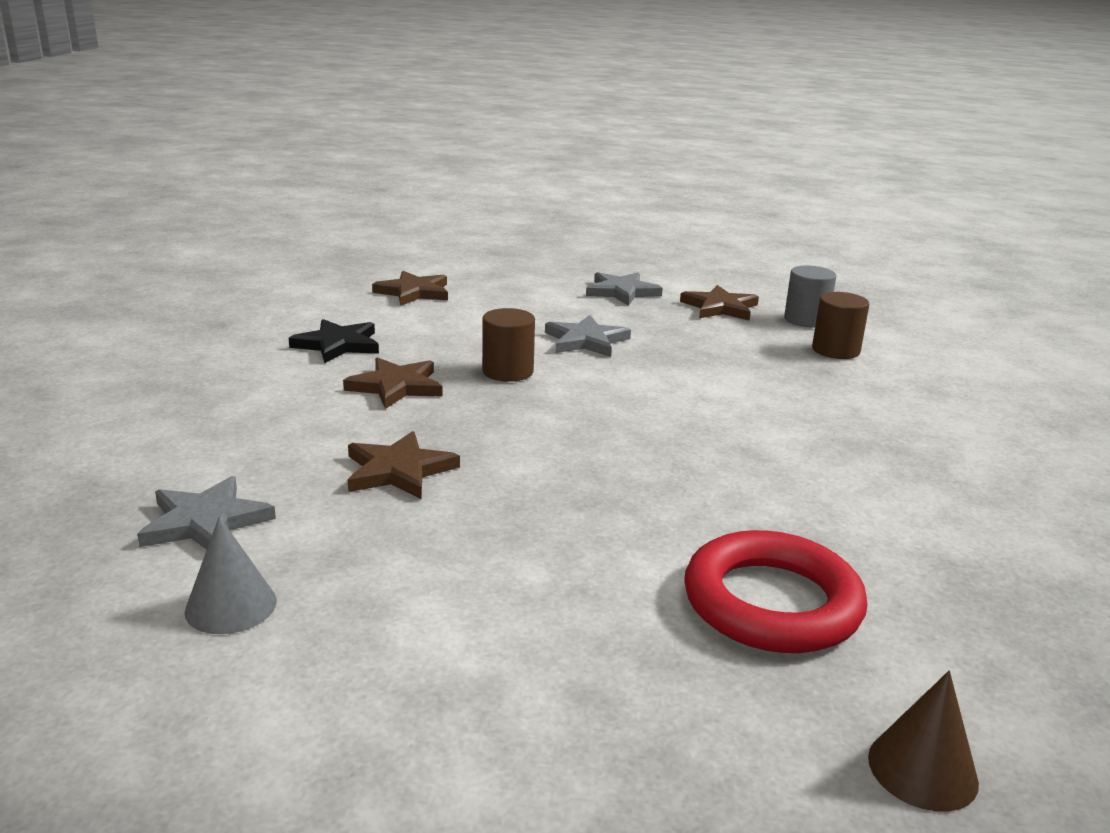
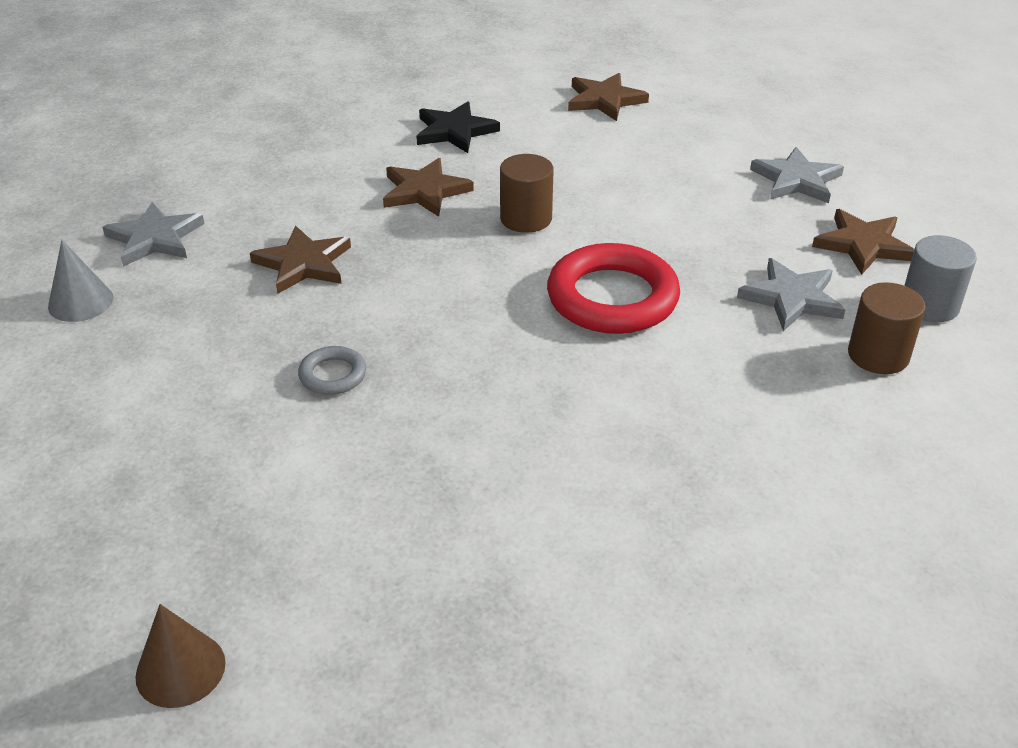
camera: 50 degrees right, 15 degrees up
grey star [545,315,631,357] -> grey star moved to [737,258,846,331]
red ring [684,530,867,653] -> red ring moved to [547,243,680,334]
none -> grey ring [298,346,366,395]

